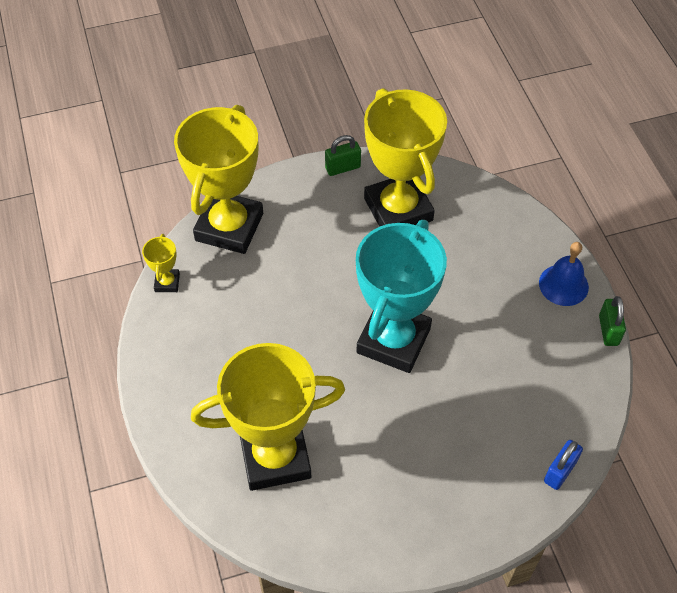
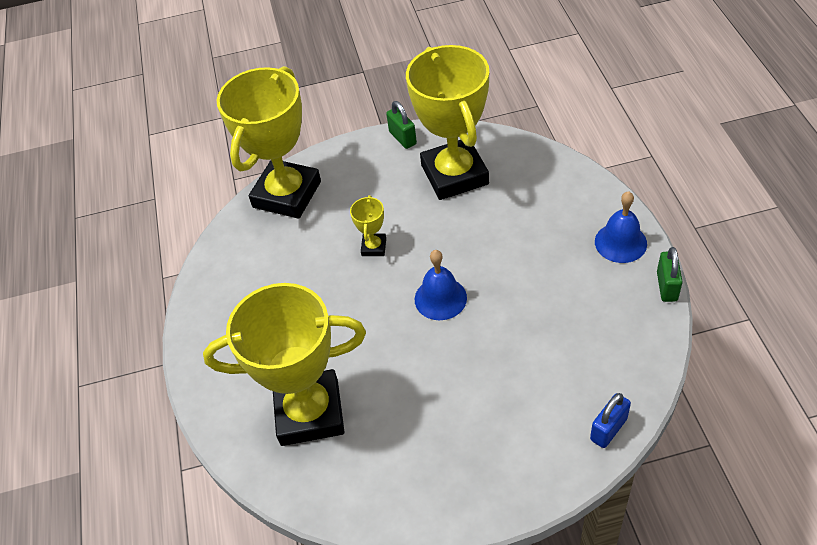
camera: 10 degrees right, 5 degrees down
yellow trophy [142,234,180,292] -> yellow trophy moved to [350,195,386,256]
green padlock [325,135,361,176] -> green padlock turned 75 degrees clockwise [386,101,417,149]
turquoise trophy [356,220,447,373] -> blue bell [415,250,467,320]

